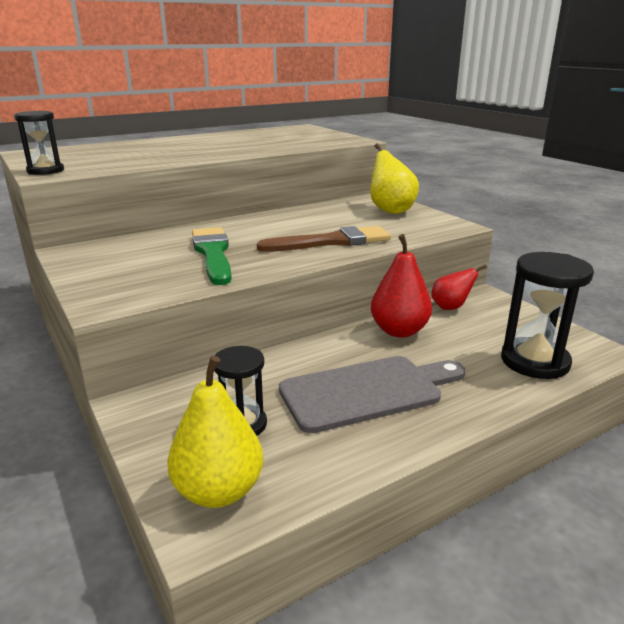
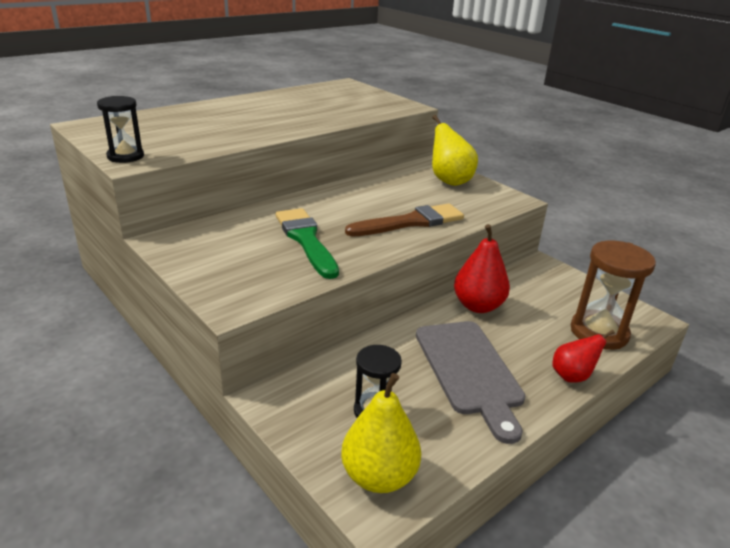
camera: 10 degrees left, 5 degrees up
grey cutting board [279,356,465,433] -> grey cutting board turned 105 degrees clockwise [416,321,525,444]
red pear [431,265,486,310] -> red pear moved to [552,330,615,383]
black hourglass [501,252,594,379] -> brown hourglass [571,241,656,350]

